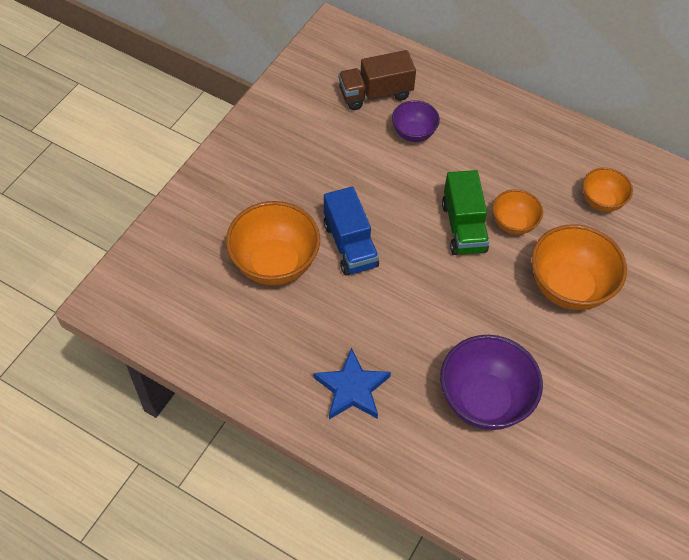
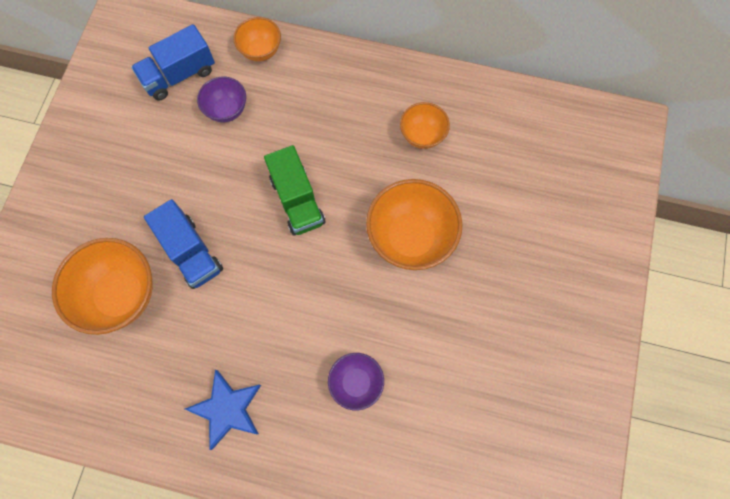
camera: 15 degrees left, 15 degrees up
brown truck [338,50,416,110] -> blue truck [131,24,215,101]
purple bowl [440,335,543,430] -> purple bowl [328,353,384,410], size x0.56
orange bowl [492,189,543,235] -> orange bowl moved to [233,17,281,62]

